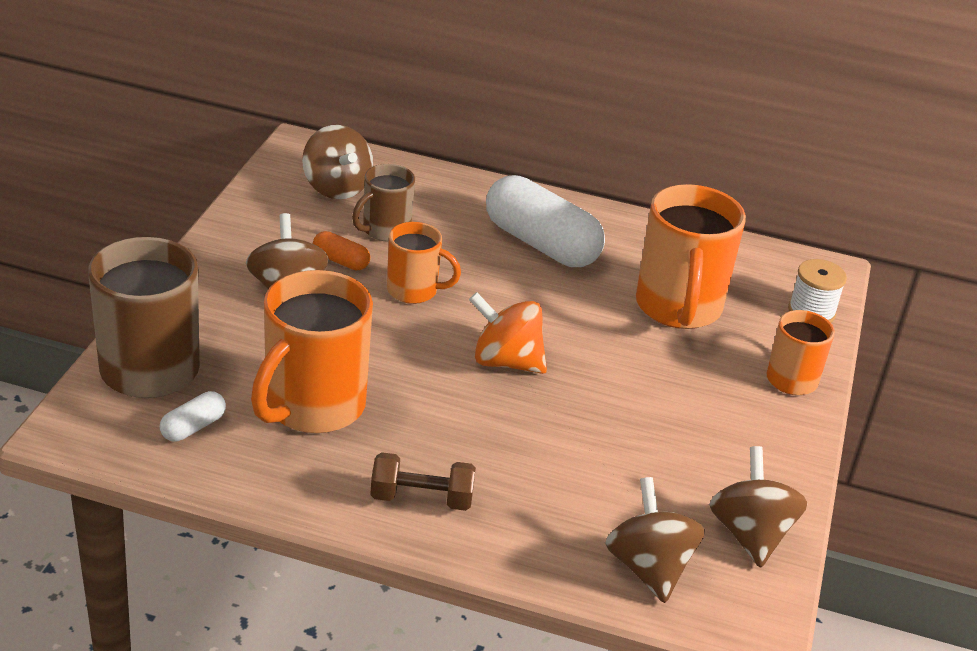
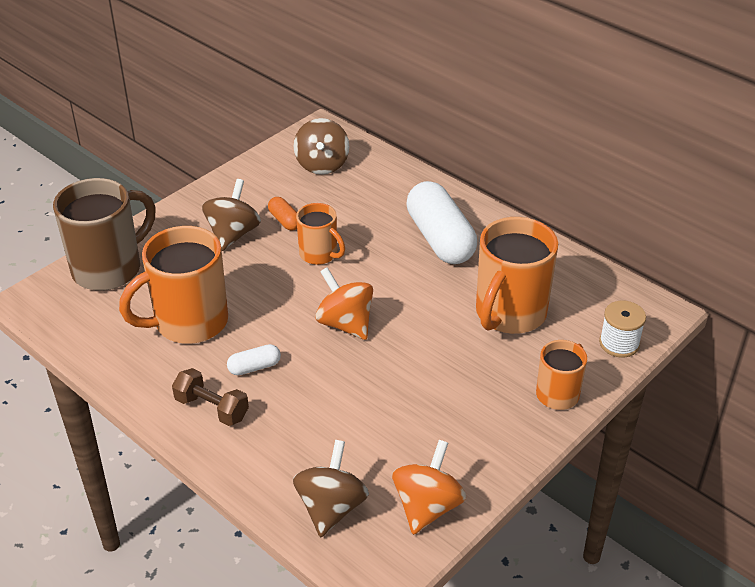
camera: 30 degrees right, 5 degrees up
white capsule [160,391,226,442] -> white capsule moved to [227,344,281,375]
brown mug [352,164,415,242] -> none
brown spinning top [709,446,808,568] -> orange spinning top [392,440,466,535]

